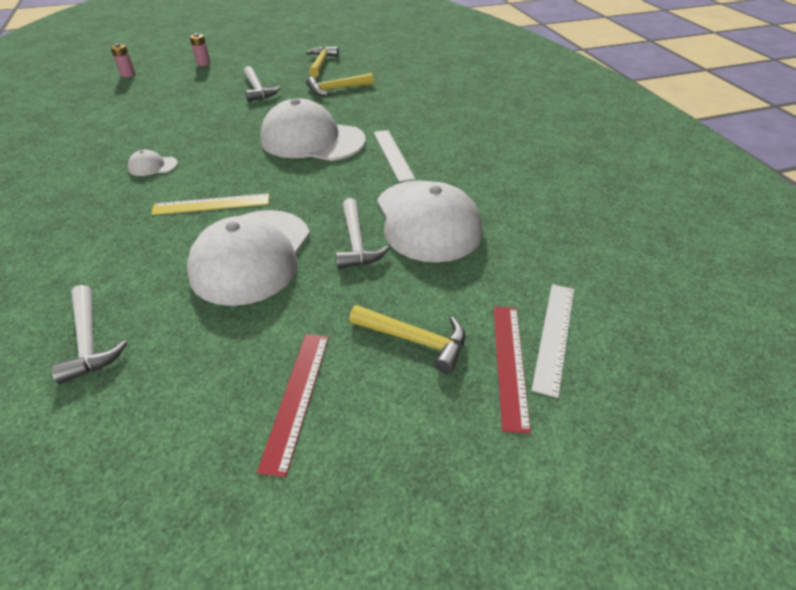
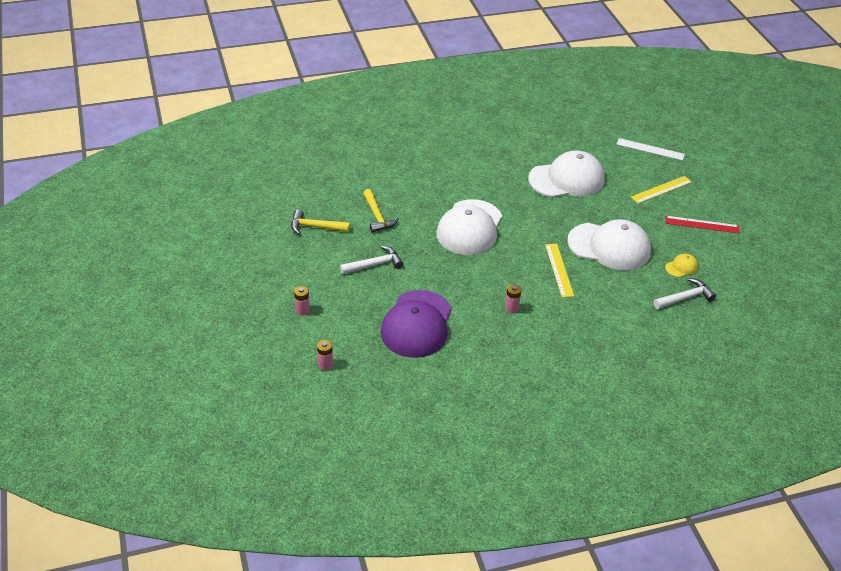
camera: 90 degrees left, 0 degrees up
white cap [128,150,178,176] -> pink battery [505,284,521,313]
white hammer [336,198,390,269] -> none
yellow hammer [349,305,465,374] -> yellow ruler [631,176,692,203]
white ruler [374,130,415,182] -> none
red ruler [494,306,531,434] -> none
none -> purple cap [381,290,452,358]
none -> yellow cap [665,254,698,277]

